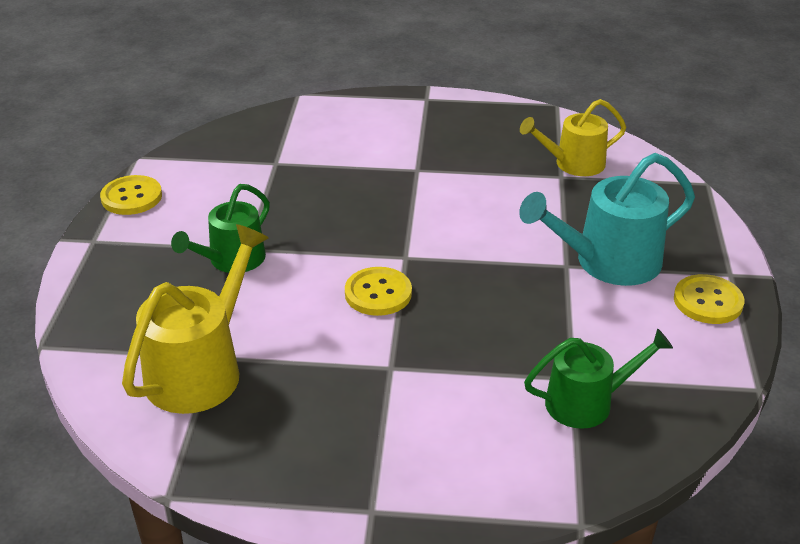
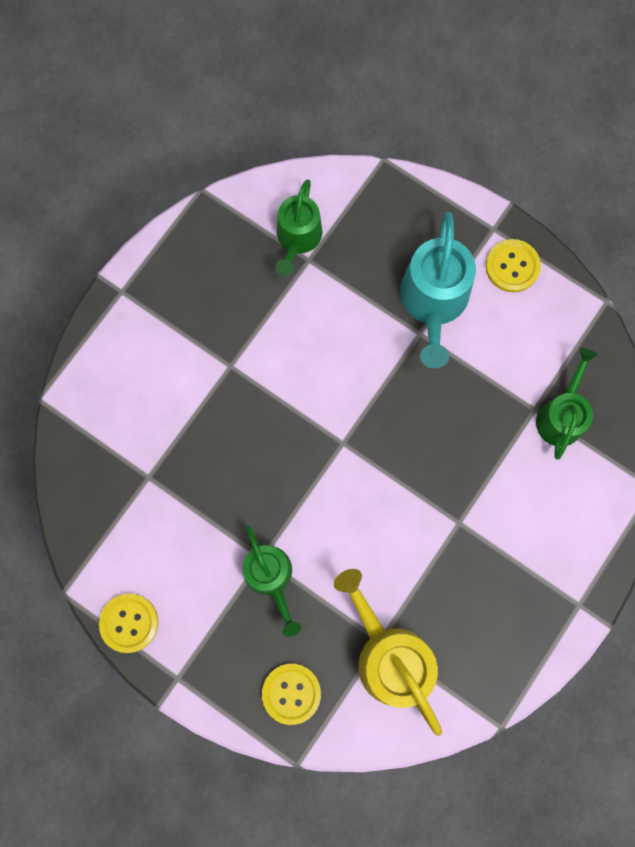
camera: 60 degrees left, 40 degrees up
yellow button [345,267,412,316] -> yellow button moved to [262,663,321,725]
yellow watering can [520,99,626,176] -> green watering can [275,180,322,276]

